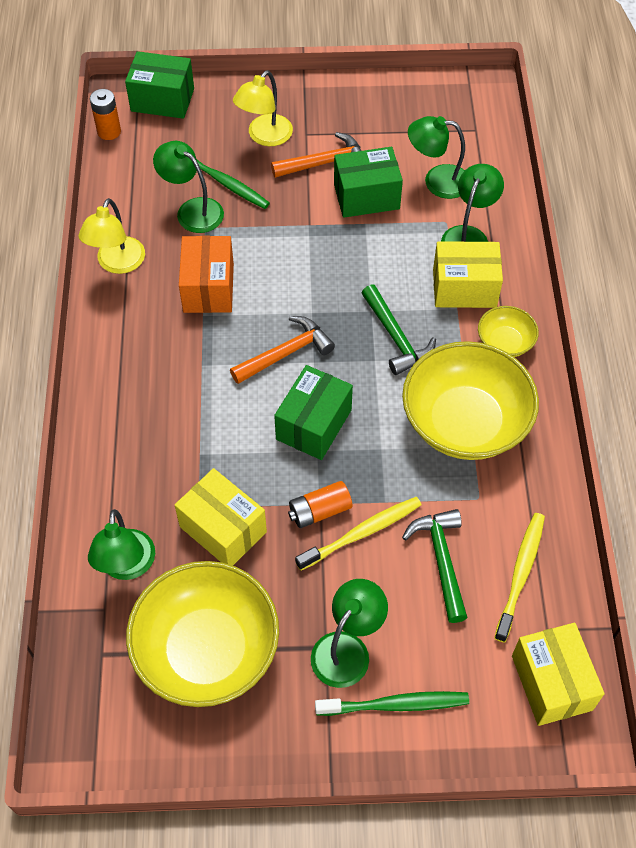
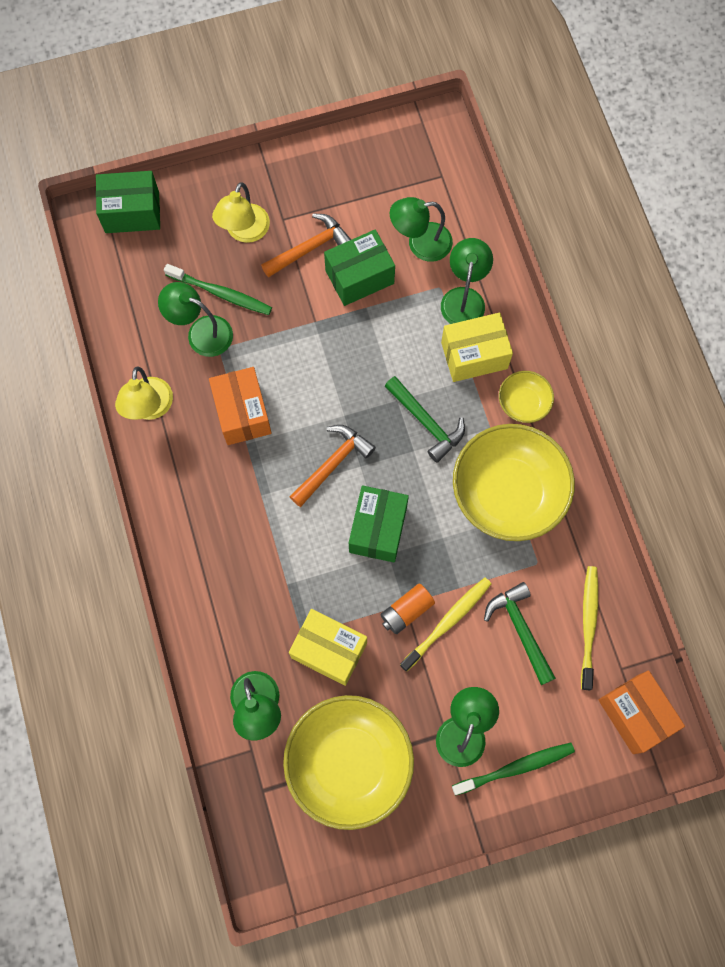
camera: 15 degrees left, 15 degrees up
orange battery [90,89,121,140] -> none
yellow box [512,623,605,726] -> orange box [599,670,685,754]

